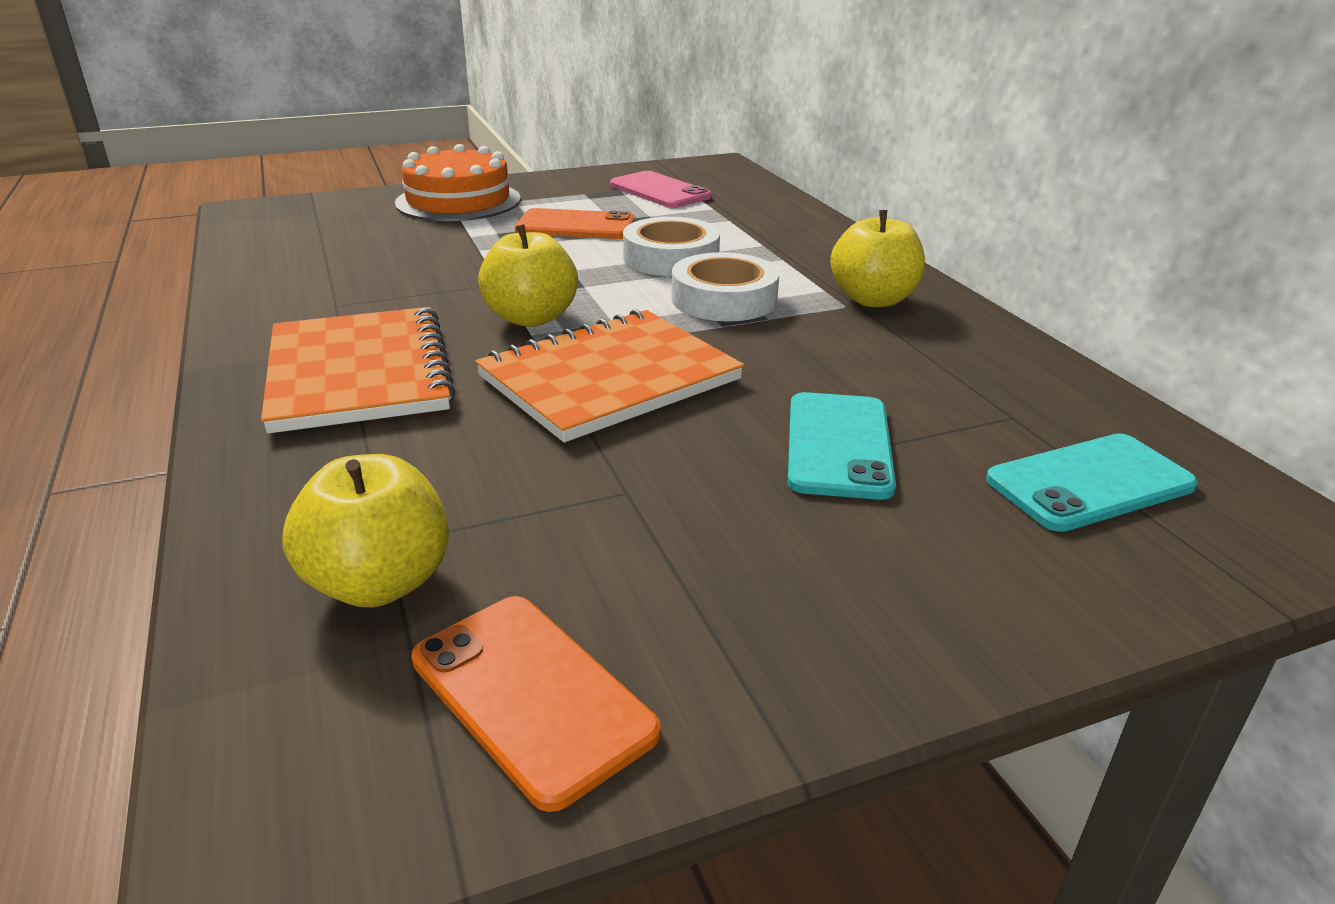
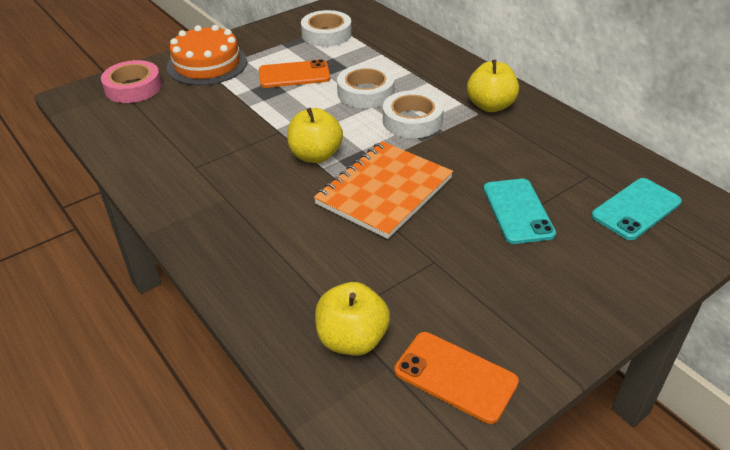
camera: 15 degrees left, 10 degrees up
orange notebook [261,307,455,434] -> none
pink phone [610,171,712,208] -> white tape [301,10,352,47]
none -> pink tape [101,60,162,103]

